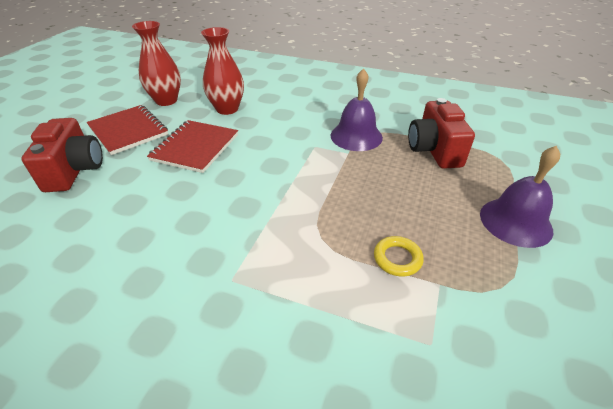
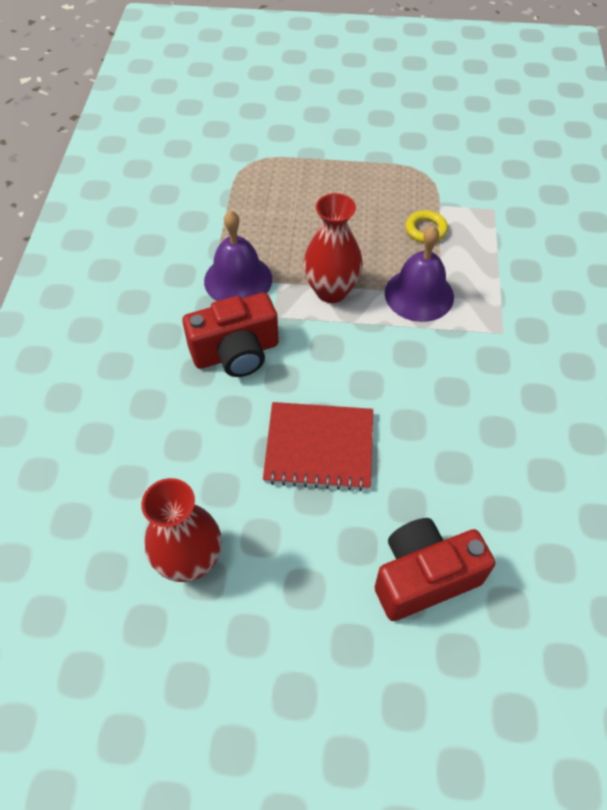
camera: 105 degrees left, 15 degrees up
red notebook [87,105,168,155] -> none
red vase [201,27,244,115] -> red vase moved to [303,193,363,303]
red camera [408,98,475,169] -> red camera moved to [182,293,279,377]
purple bell [480,146,560,248] -> purple bell moved to [385,226,454,322]

